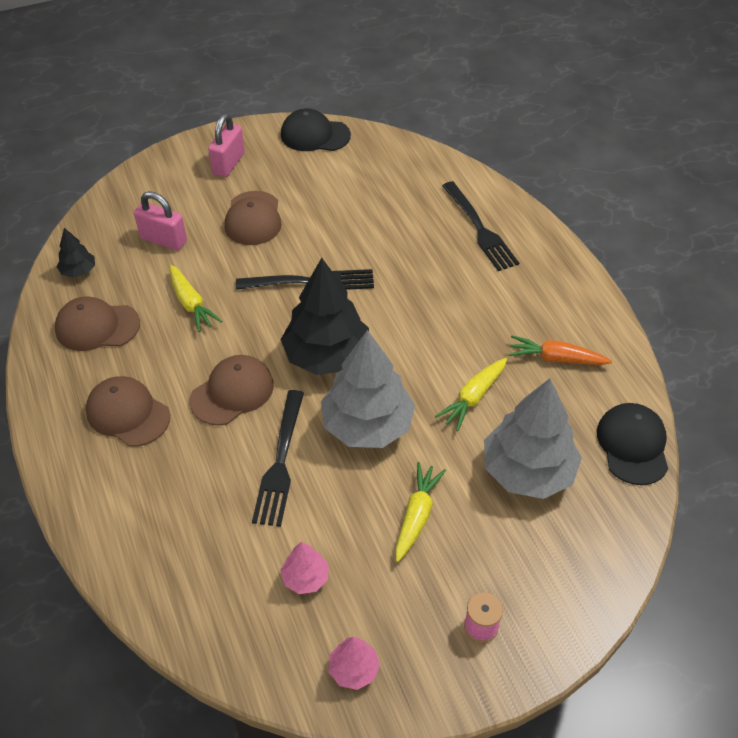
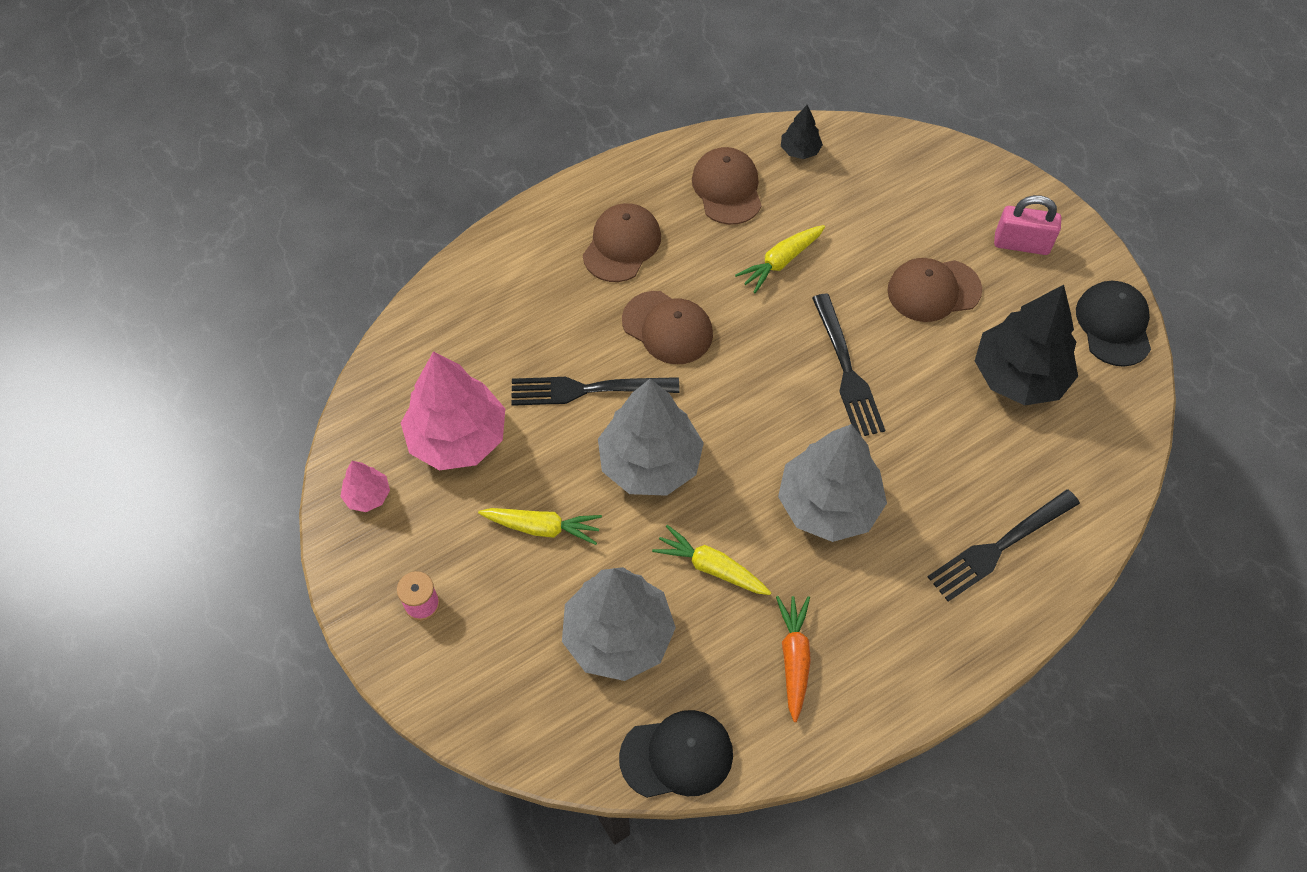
camera: 80 degrees right, 10 degrees up
pink padlock [134,191,187,250] -> none
pink tree [280,542,329,594] -> pink tree [401,351,505,470], size x2.16
black tree [281,258,369,375] -> black tree moved to [975,285,1078,405]
none -> grey tree [778,424,887,542]

